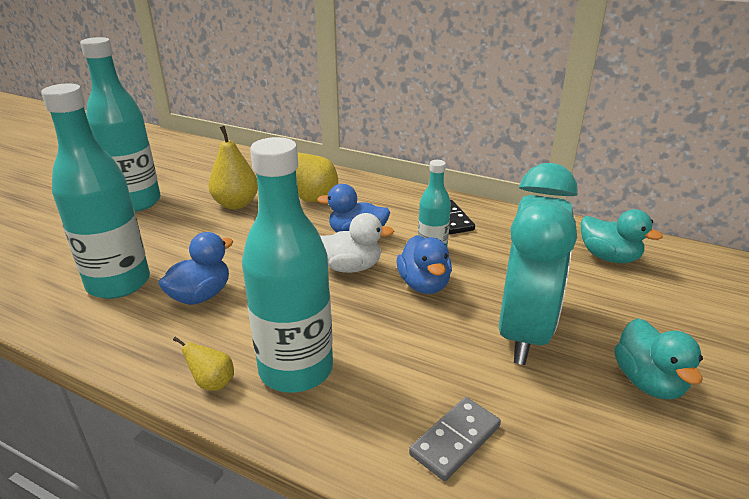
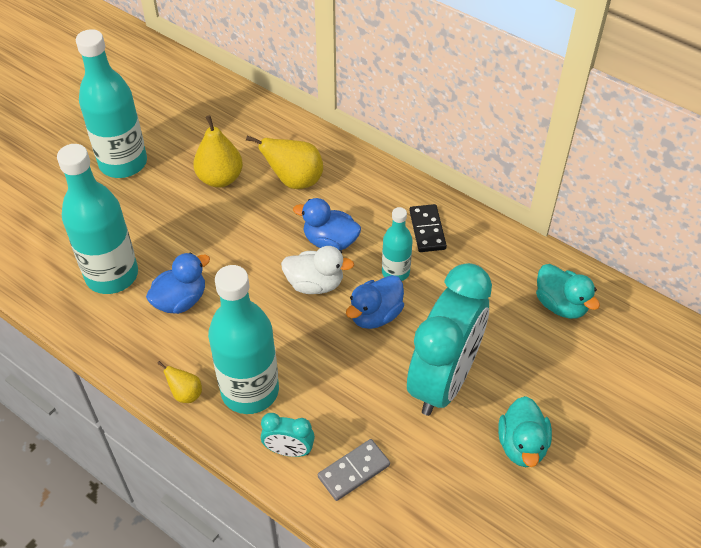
camera: 10 degrees right, 20 degrees up
blue duck [397,235,452,294] -> blue duck turned 45 degrees clockwise [346,275,404,329]
none -> turquoise clock [261,413,315,457]

